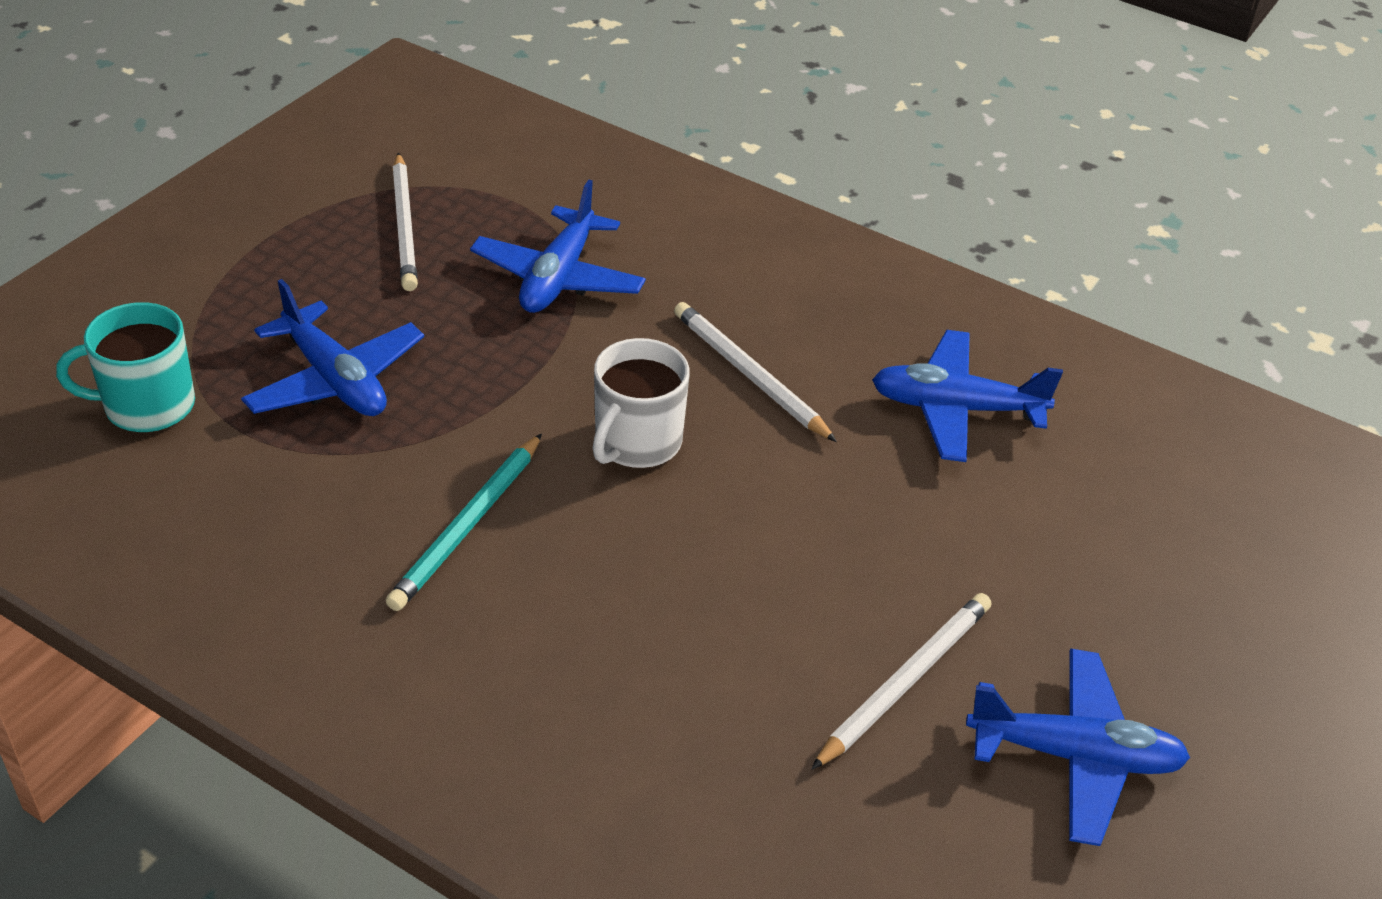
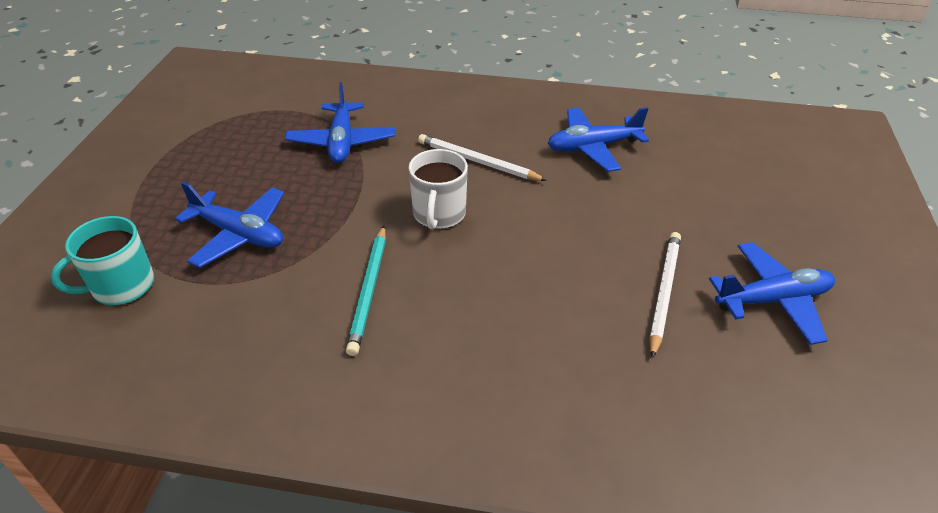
camera: 20 degrees left, 0 degrees up
white pencil [392,152,418,291] -> none

